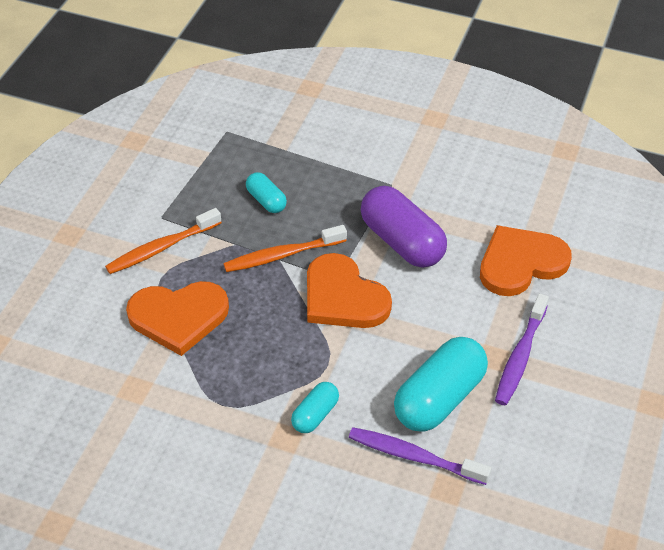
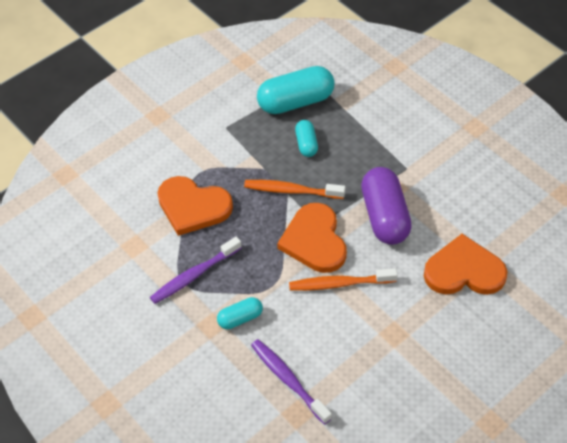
camera: 30 degrees right, 5 degrees up
orange toothbrush [105,208,222,274] -> orange toothbrush moved to [289,268,398,291]
turquoise capsule [394,337,488,432] -> turquoise capsule moved to [257,66,335,114]
purple toothbrush [495,293,549,406] -> purple toothbrush moved to [150,237,241,304]

